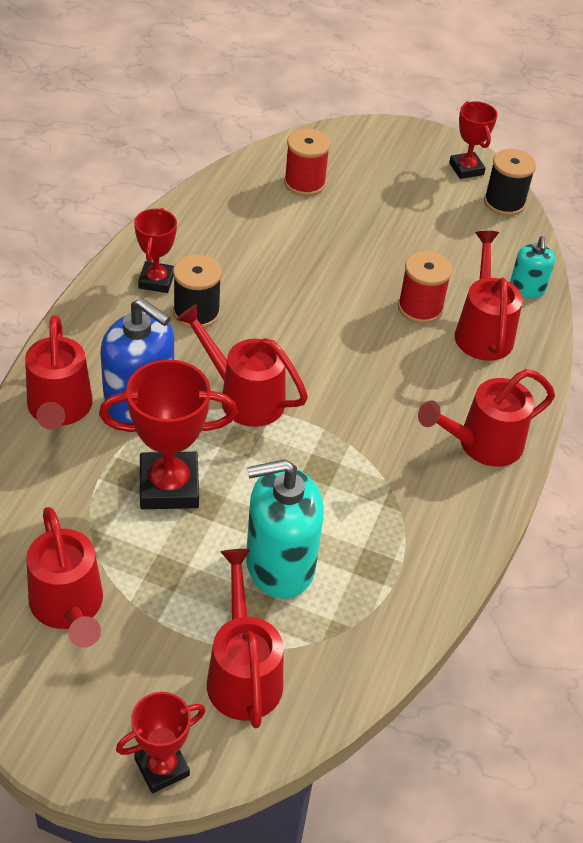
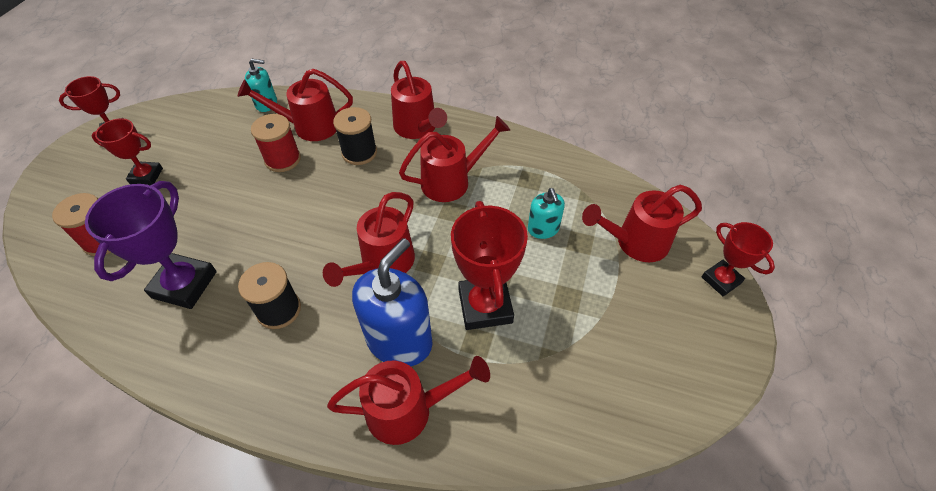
camera: 90 degrees left, 5 degrees up
red watering can [26,507,103,648] -> red watering can moved to [399,116,510,202]
red trophy [134,208,177,293] -> red trophy moved to [92,118,163,185]
turquoise soap dispenser [246,459,324,599] -> turquoise soap dispenser [528,188,565,239], size x0.53
black spool [484,149,536,216] -> black spool moved to [333,107,377,165]
none -> purple trophy [85,181,217,309]

